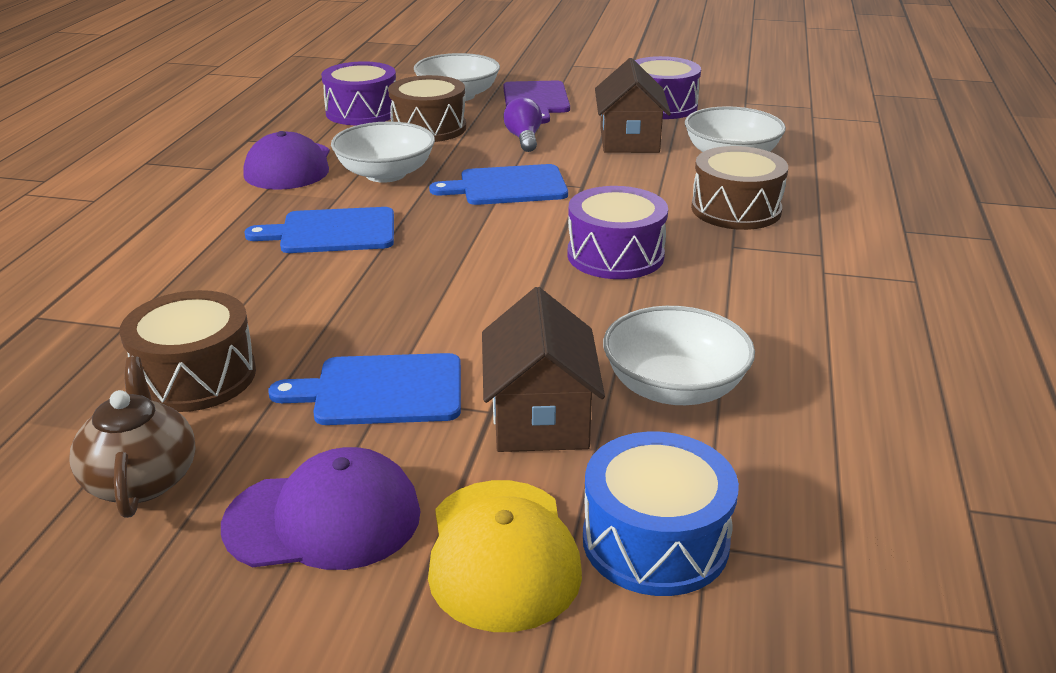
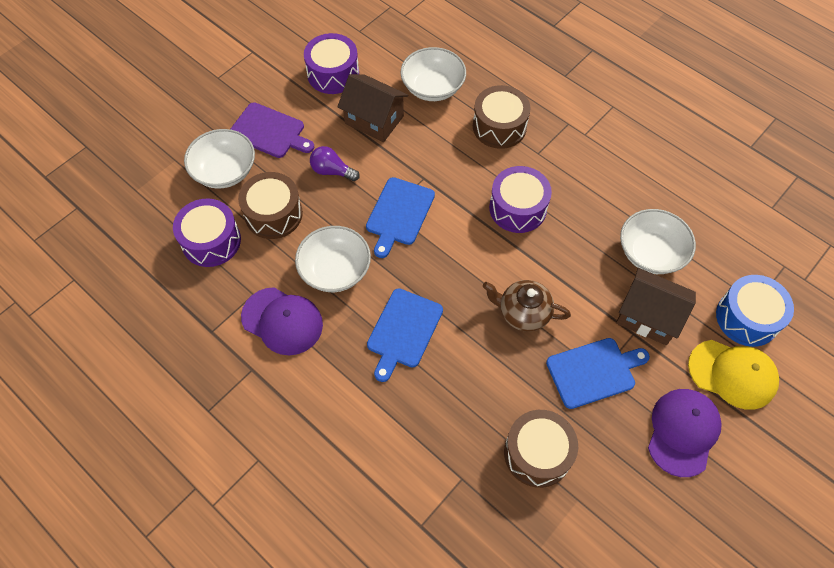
camera: 60 degrees left, 30 degrees up
brown teapot [69,356,196,518] -> brown teapot moved to [483,280,571,332]
blue cutting board [268,353,461,425] -> blue cutting board turned 135 degrees counterclockwise [546,338,650,409]

